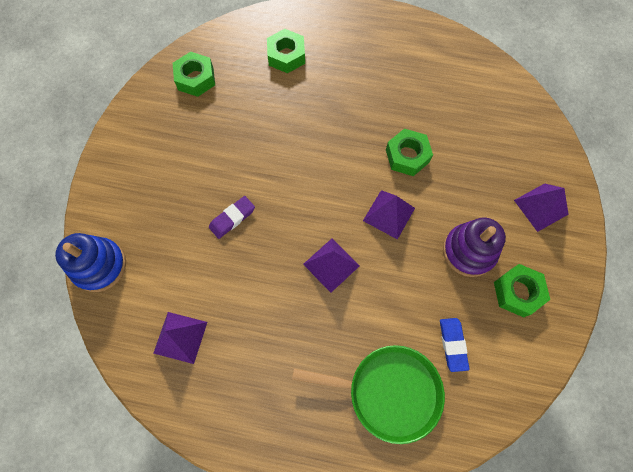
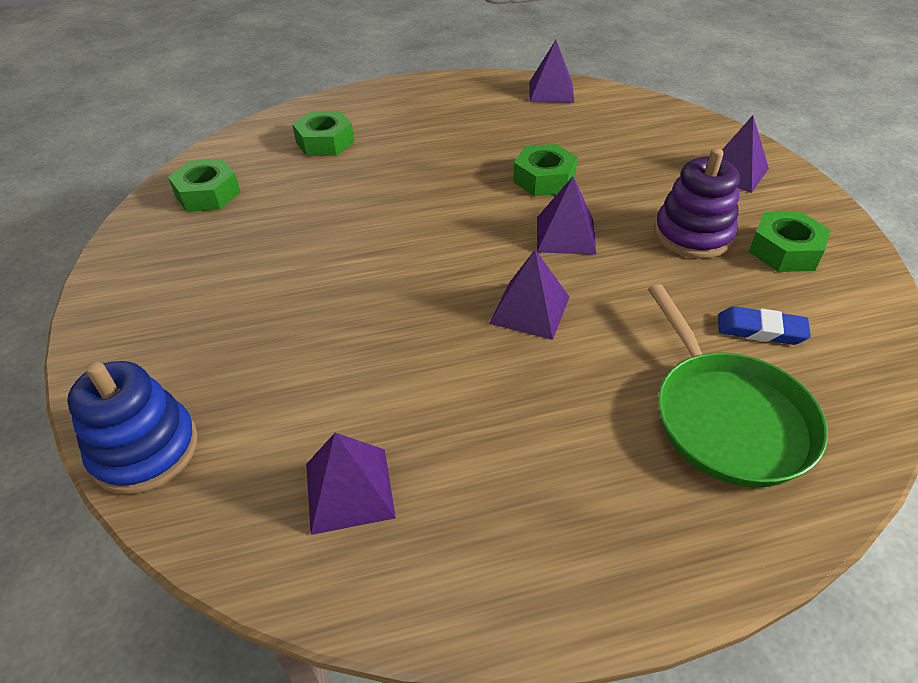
camera: 25 degrees left, 25 degrees down
purple eraser [209,196,255,239] -> none
green pan [292,345,445,444] -> green pan turned 90 degrees clockwise [648,284,828,487]
blue eraser [440,318,470,372] -> blue eraser turned 45 degrees counterclockwise [718,306,811,345]
none -> purple pyramid [529,40,575,103]

